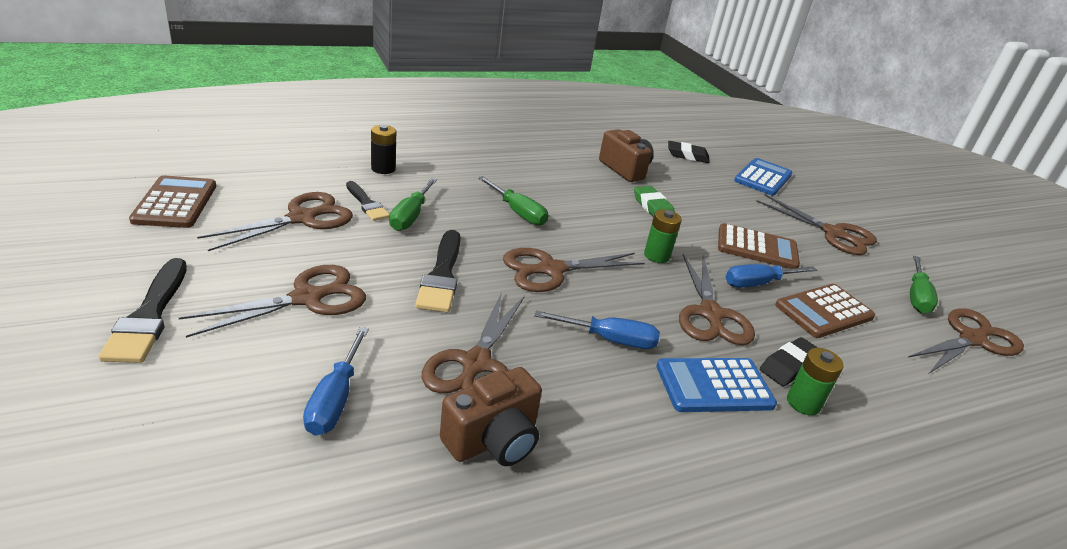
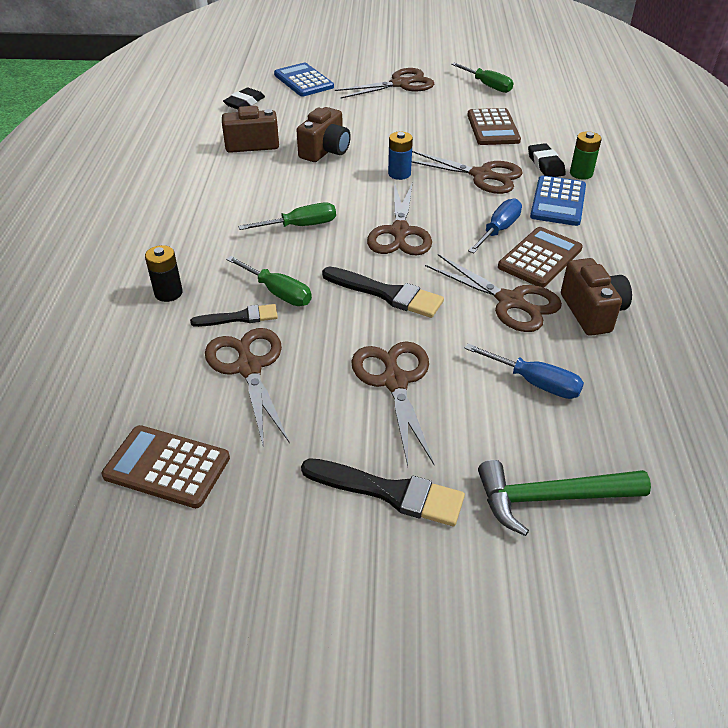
camera: 60 degrees left, 10 degrees up
green eraser [634,186,675,217] -> brown camera [296,107,351,162]
green battery [644,209,682,263] -> blue battery [388,132,413,180]
brown calculator [718,223,800,269] -> brown calculator moved to [498,227,583,287]
blue screwdriver [726,264,817,288] -> none
brown scissors [909,308,1024,373] -> none
none -> green hammer [478,460,651,536]

